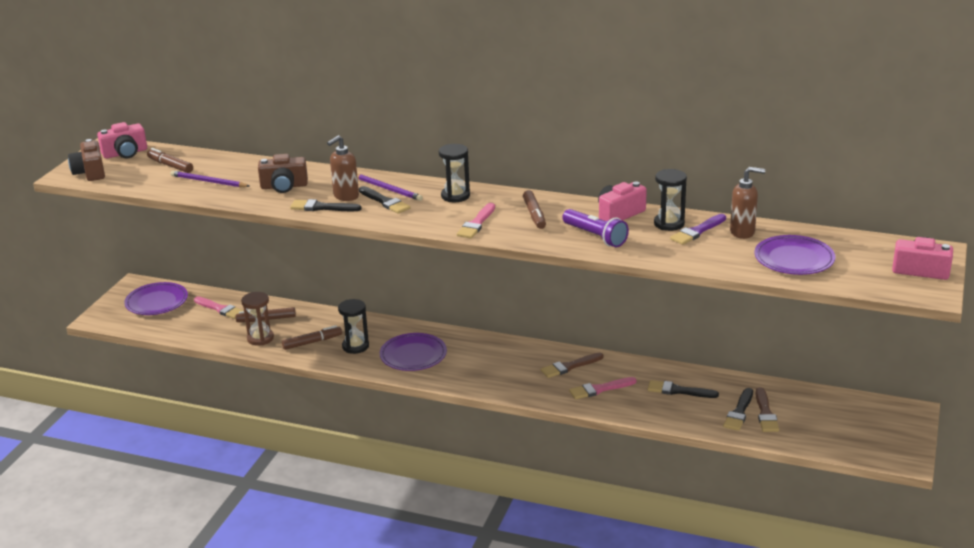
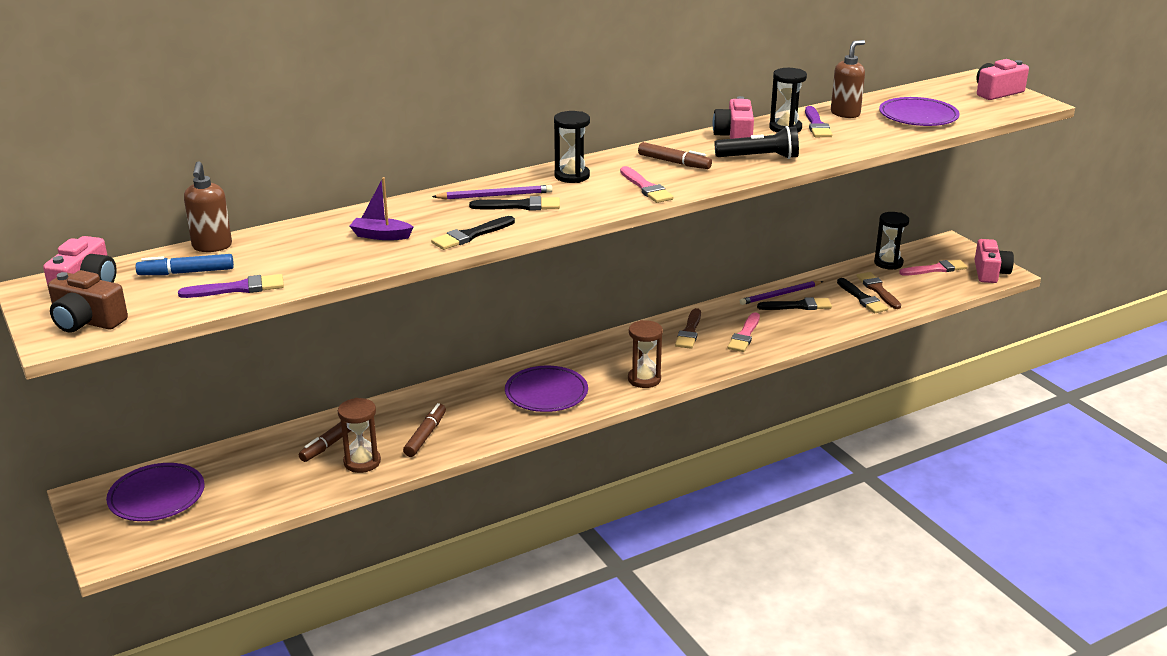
camera: 50 degrees left, 0 degrees up
brown marker [147,148,193,173] -> blue marker [136,254,234,275]
purple pencil [171,171,249,187] -> purple pencil moved to [740,281,823,305]
pink brush [194,296,244,319] -> pink brush moved to [899,259,967,276]
brown camera [258,154,308,193] -> purple boat [350,177,414,240]
brown soap dispenser [327,135,359,201] -> brown soap dispenser moved to [184,161,232,252]
black hourglass [338,299,369,354] -> black hourglass moved to [874,212,909,270]
purple flashlight [562,209,629,247] -> black flashlight [715,126,799,159]
black brush [647,380,719,398] -> black brush turned 150 degrees counterclockwise [757,297,832,310]
brown brush [756,388,779,432] -> brown brush turned 150 degrees counterclockwise [857,272,901,309]
none -> purple brush [178,274,284,298]
none -> brown hourglass [628,320,663,388]
none -> pink camera [974,239,1014,283]

